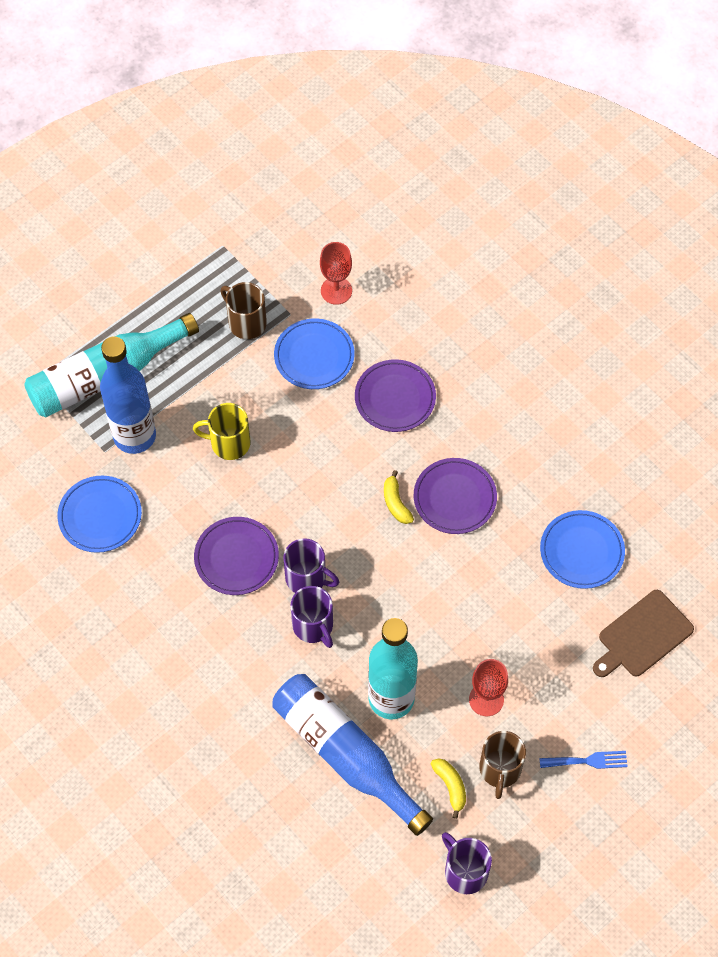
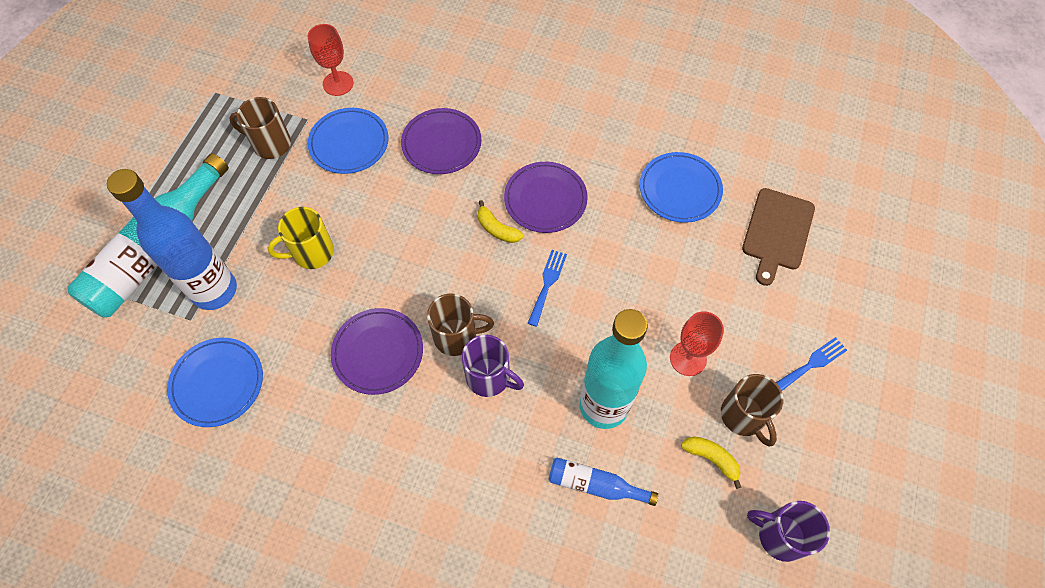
camera: 30 degrees left, 0 degrees up
blue bottle [272,674,433,836] -> blue bottle [549,458,658,506], size x0.49
purple mug [283,538,339,593] -> brown mug [427,294,494,356]
none -> blue fork [527,250,567,327]

